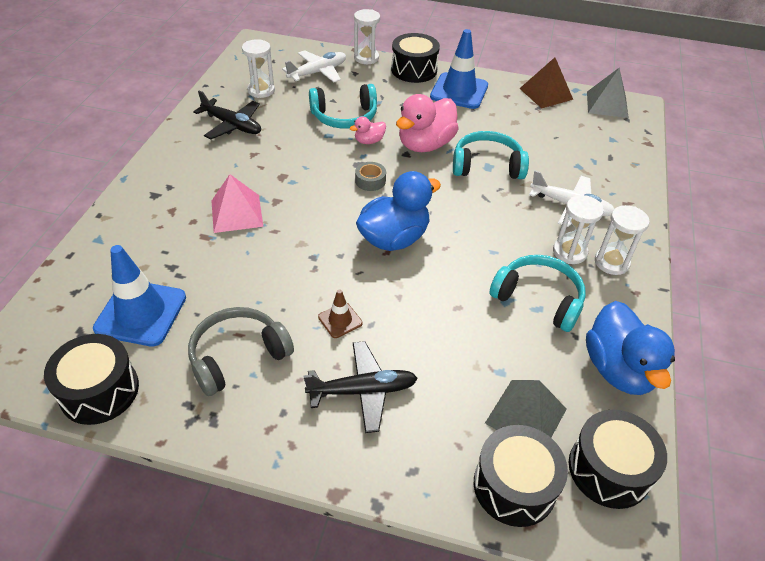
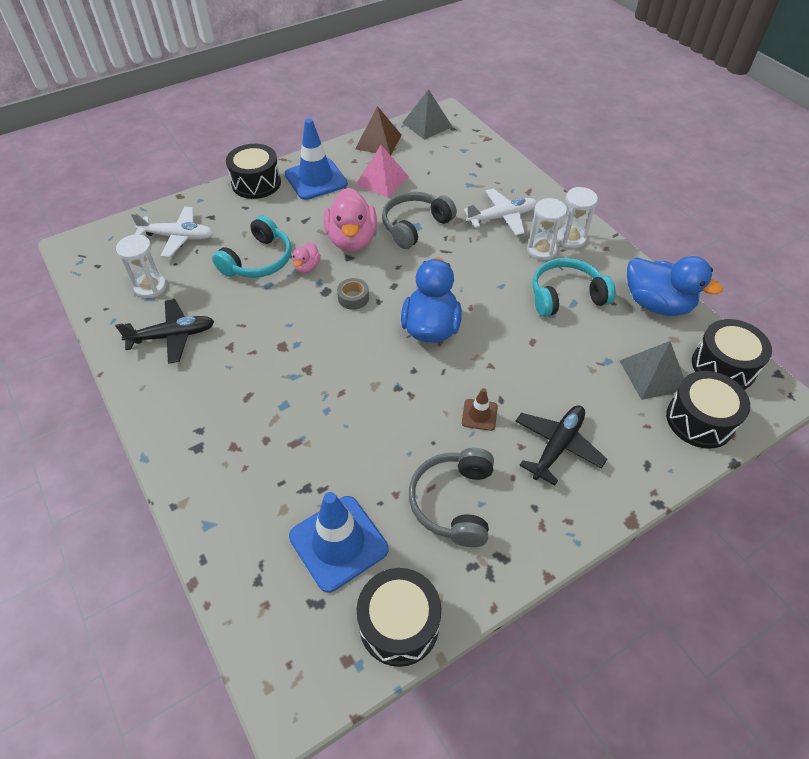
camera: 45 degrees left, 5 degrees up
pink pyramid [211,174,263,233] -> pink pyramid moved to [355,145,409,198]
white plane [282,50,346,82] -> white plane turned 90 degrees clockwise [131,207,213,257]
white hourglass [354,9,380,64] -> none
turquoise headphones [453,131,529,179] -> grey headphones [382,192,457,249]

